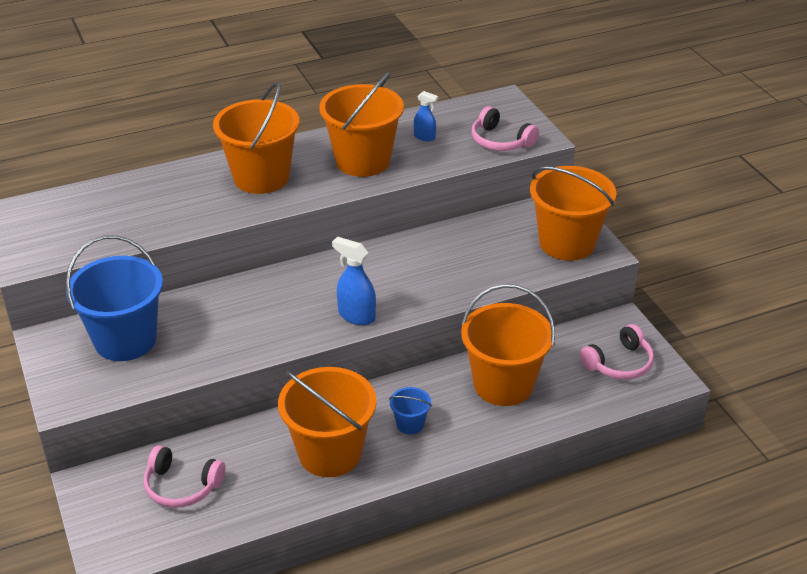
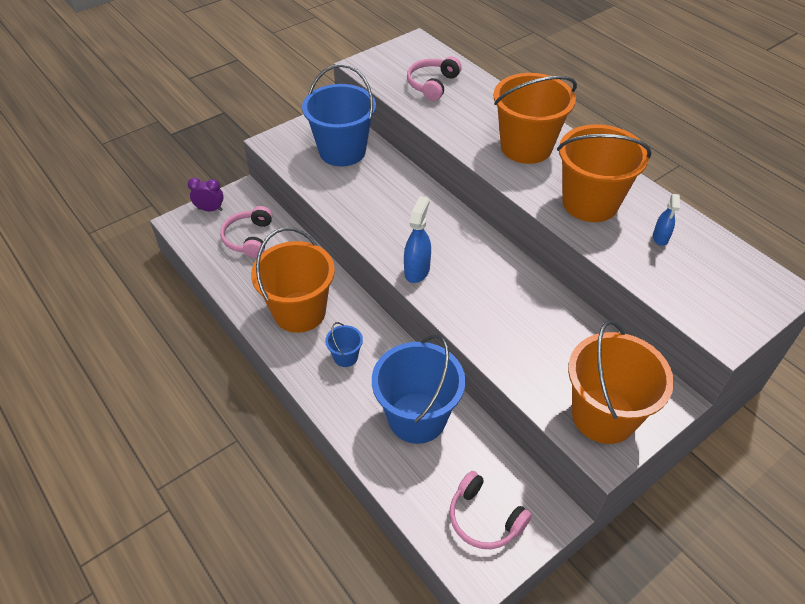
camera: 75 degrees right, 10 degrees up
orange bucket [461,284,555,406] -> blue bucket [372,334,465,444]
pink headphones [472,106,539,151] -> pink headphones moved to [407,56,462,101]
none -> purple clock [188,178,224,211]

